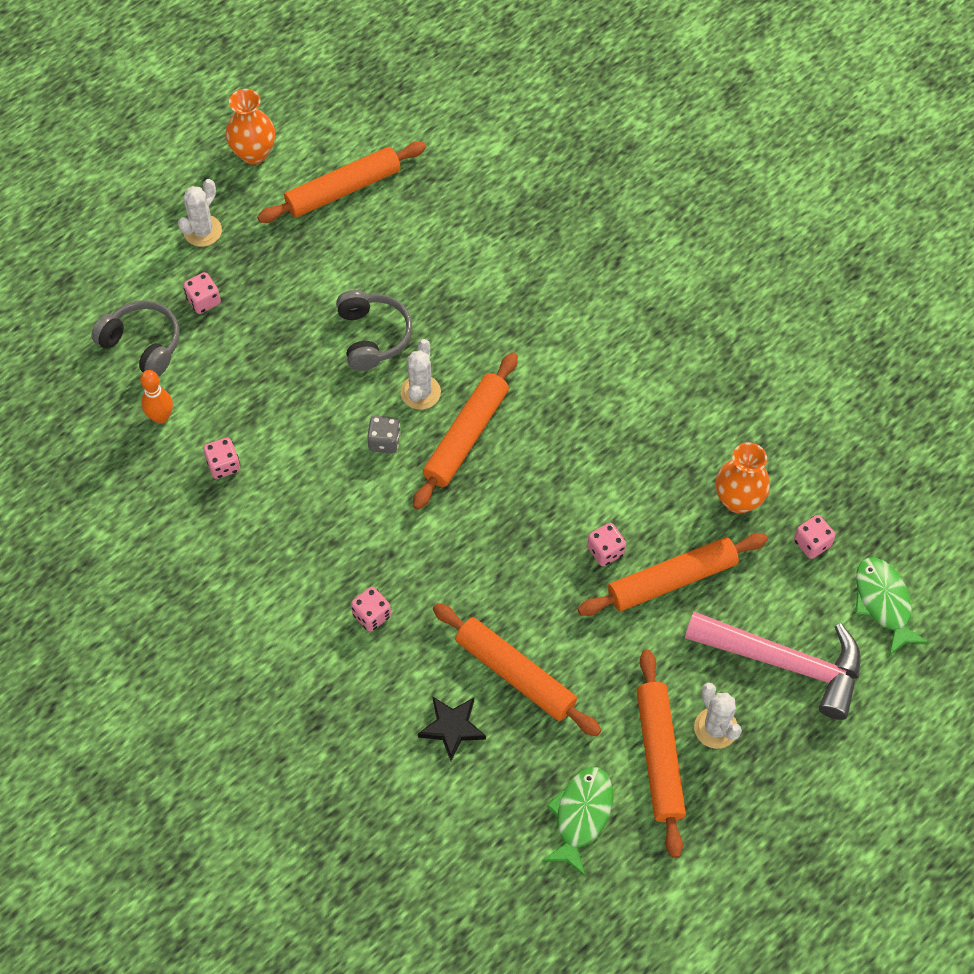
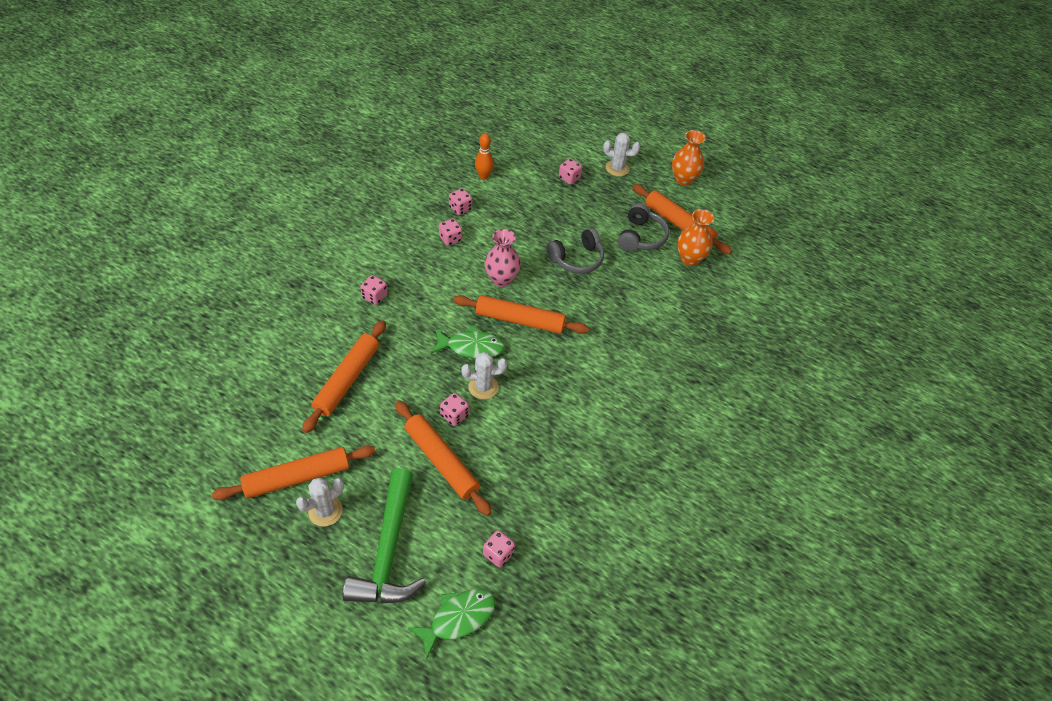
camera: 70 degrees right, 10 degrees down
grey headphones [91,300,180,377] -> grey headphones moved to [618,203,669,252]
grey dice [367,415,400,454] -> pink vase [485,229,521,287]
white cactus [401,339,441,410] -> white cactus moved to [461,352,507,399]
black star [418,696,486,761] -> none
green fish [542,767,613,876] -> green fish moved to [431,326,504,359]
pink hammer [685,612,861,720] -> green hammer [343,468,426,604]
orange vase [716,442,770,513] -> orange vase moved to [677,209,714,266]
none -> pink dice [439,218,462,246]

